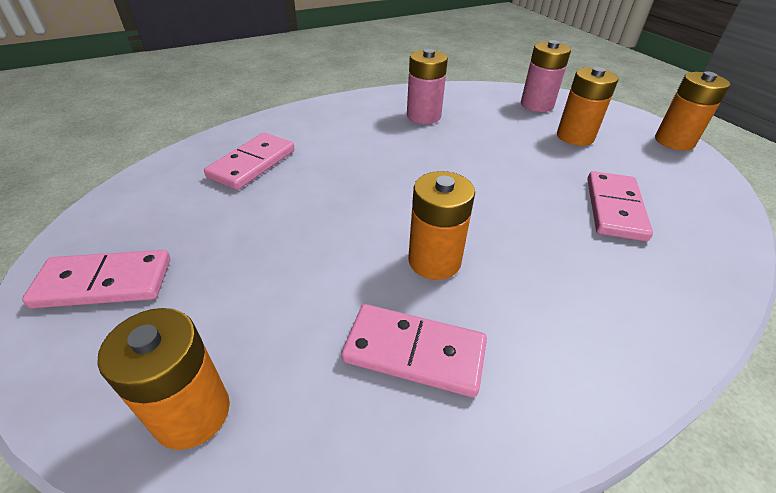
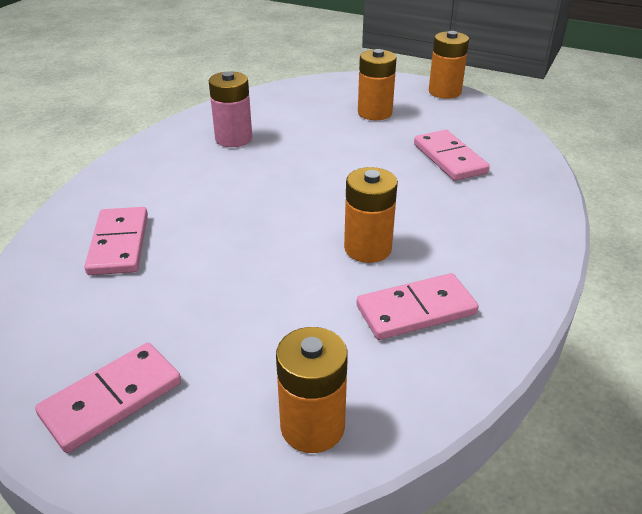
camera: 35 degrees left, 5 degrees down
pink battery [521,40,571,112] -> none

